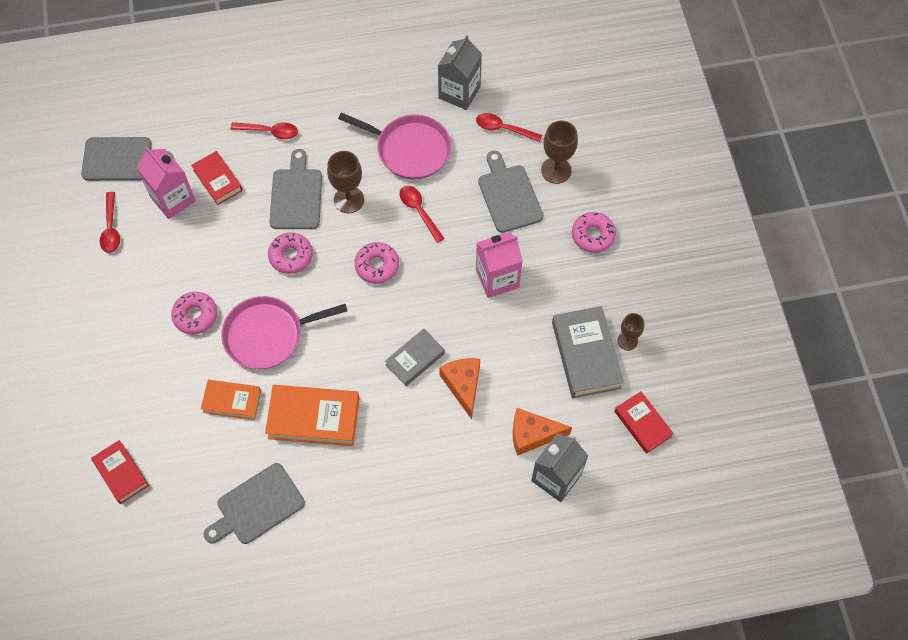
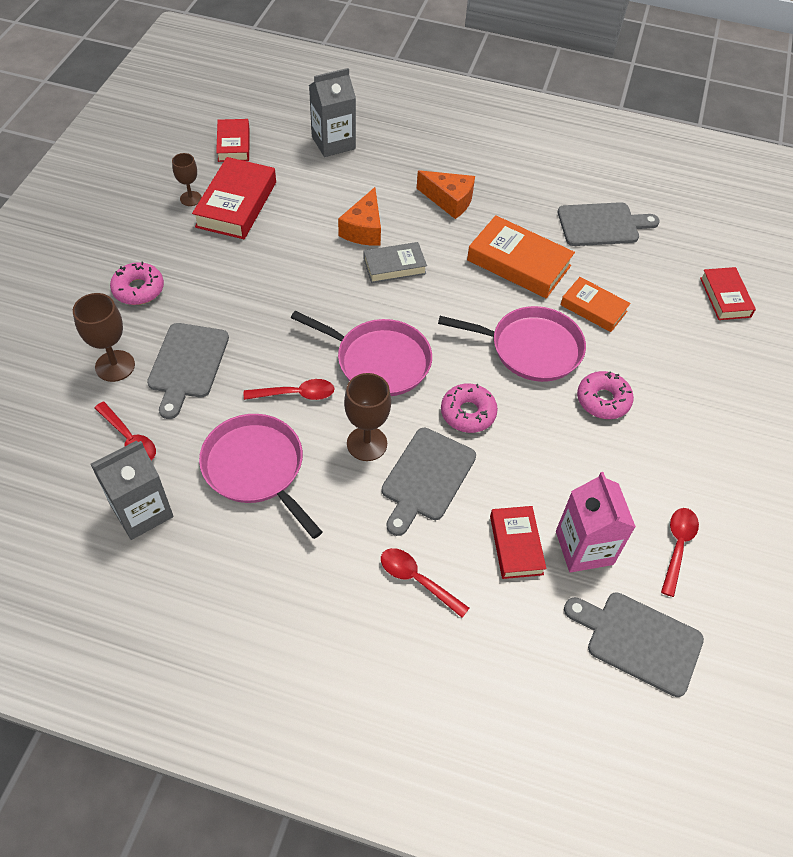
camera: 155 degrees left, 10 degrees down
pink donut [354,242,399,284] -> pink pan [291,311,432,396]
red spoon [399,186,445,243] -> red spoon turned 90 degrees counterclockwise [244,379,335,400]
pink carton [476,232,523,298] -> none
orange cheese [513,408,572,456] -> orange cheese moved to [417,170,475,219]
grey book [552,306,624,398] -> red book [192,157,276,239]

